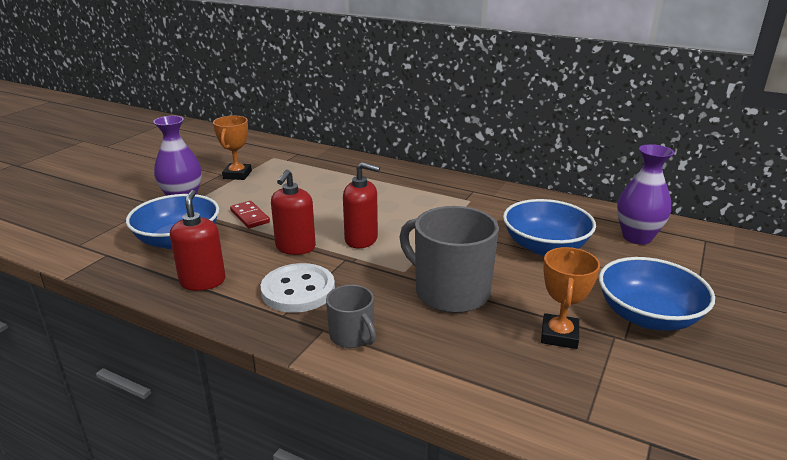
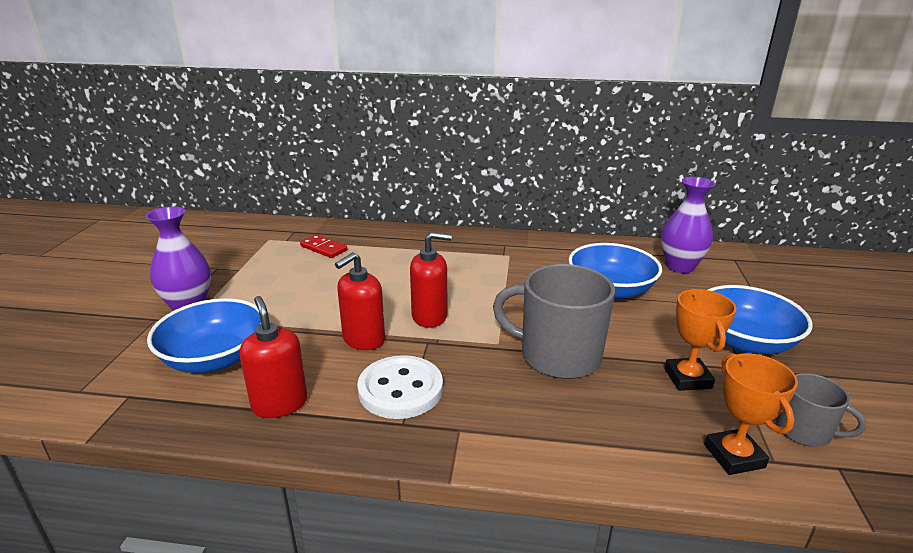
camera: 20 degrees left, 0 degrees up
orange trophy [213,116,252,180] -> orange trophy moved to [704,353,798,475]
red domino [230,201,270,228] -> red domino moved to [300,235,347,258]
red soap dispenser [271,169,316,255] -> red soap dispenser turned 45 degrees clockwise [335,252,385,350]
grey mug [326,285,376,348] -> grey mug moved to [776,373,866,447]

